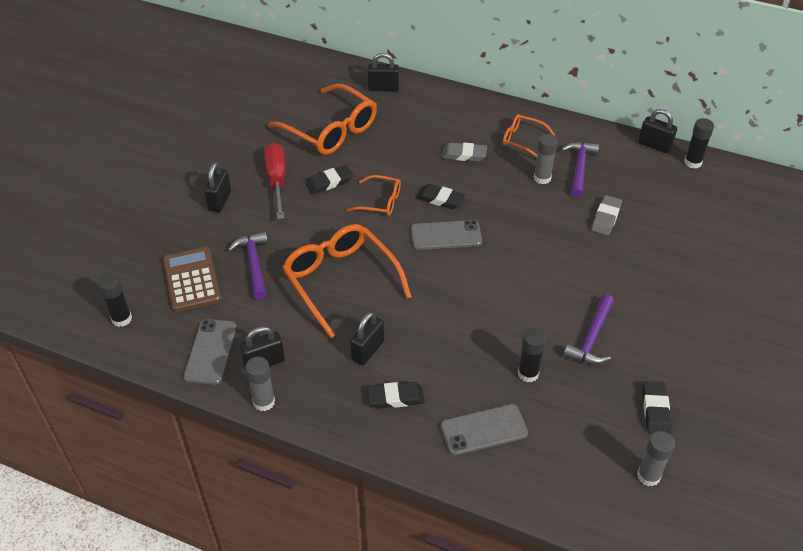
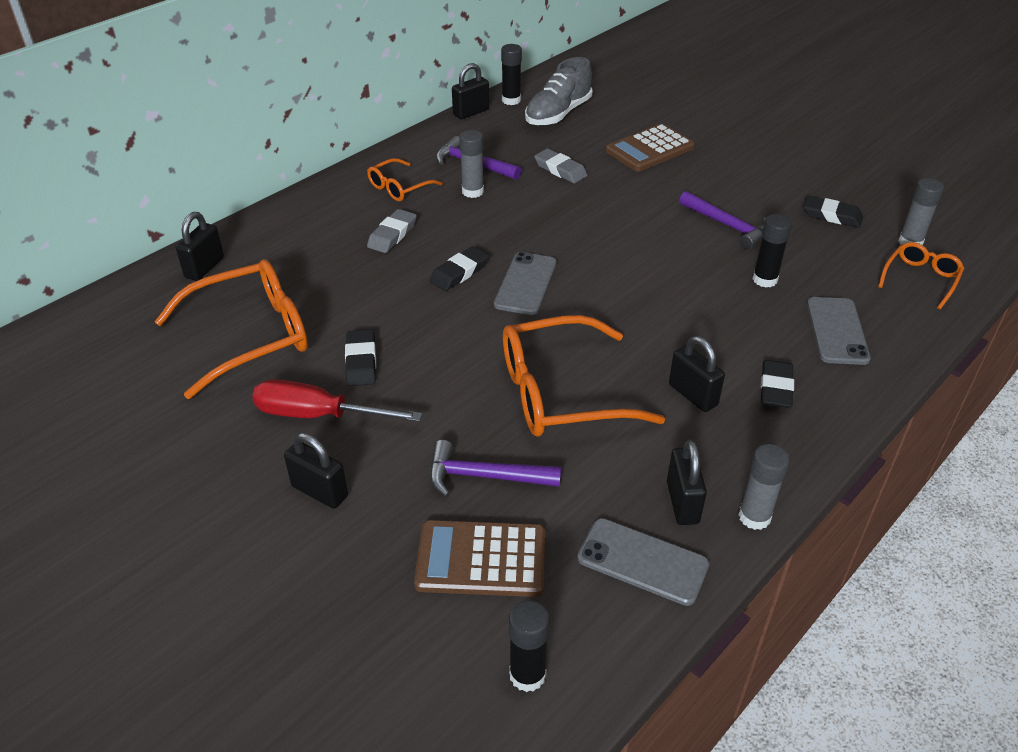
camera: 70 degrees left, 5 degrees down
orange glasses [347,175,401,216] -> orange glasses moved to [878,242,965,309]
none -> grey shoe [525,57,592,126]
none -> brown calculator [606,124,695,172]

